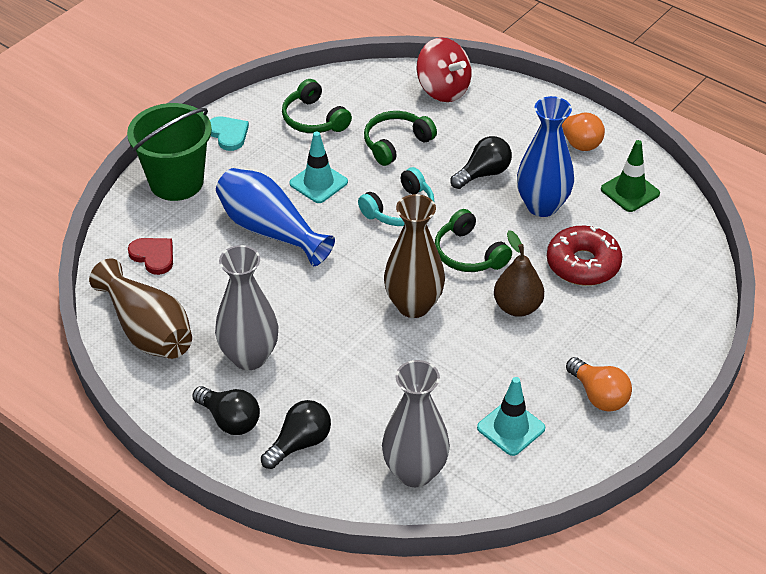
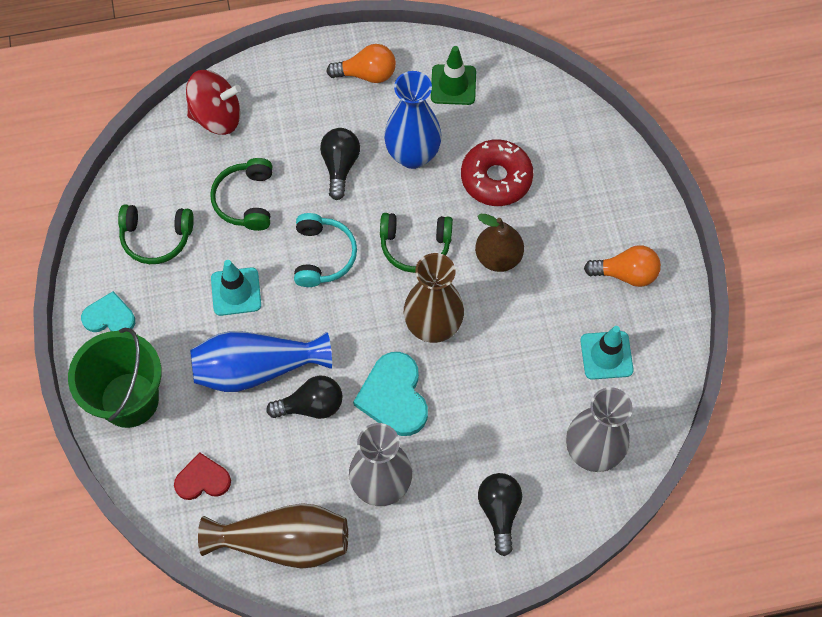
camera: 50 degrees left, 20 degrees up
black light bulb [192,386,260,435] -> black light bulb moved to [266,376,342,419]
none -> turquoise heart [353,352,428,436]

